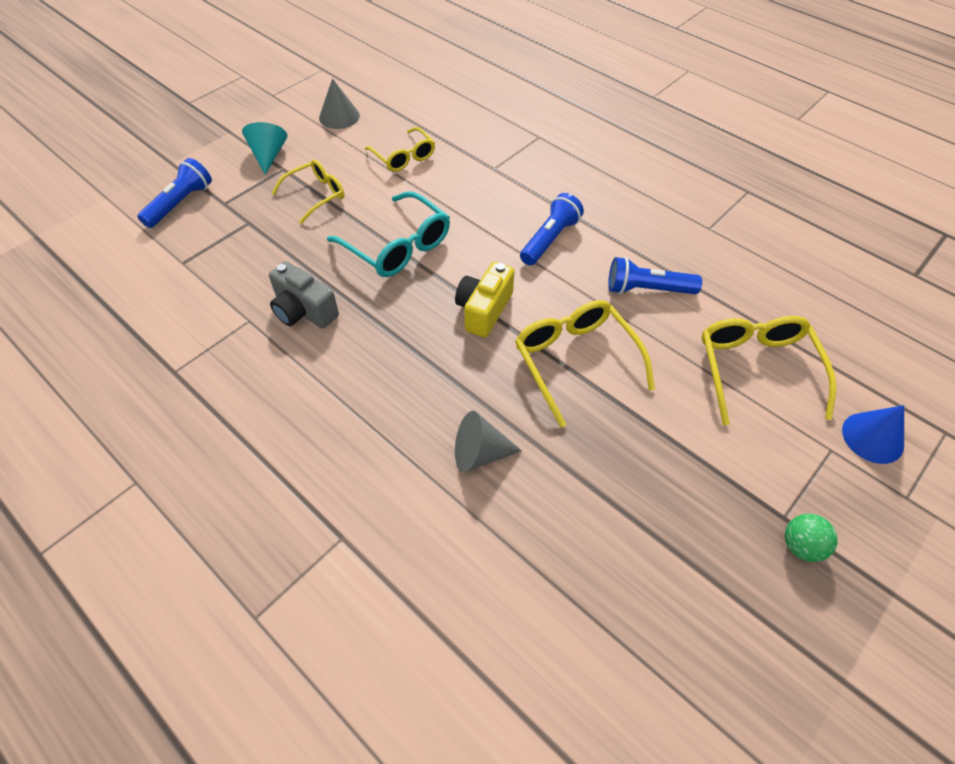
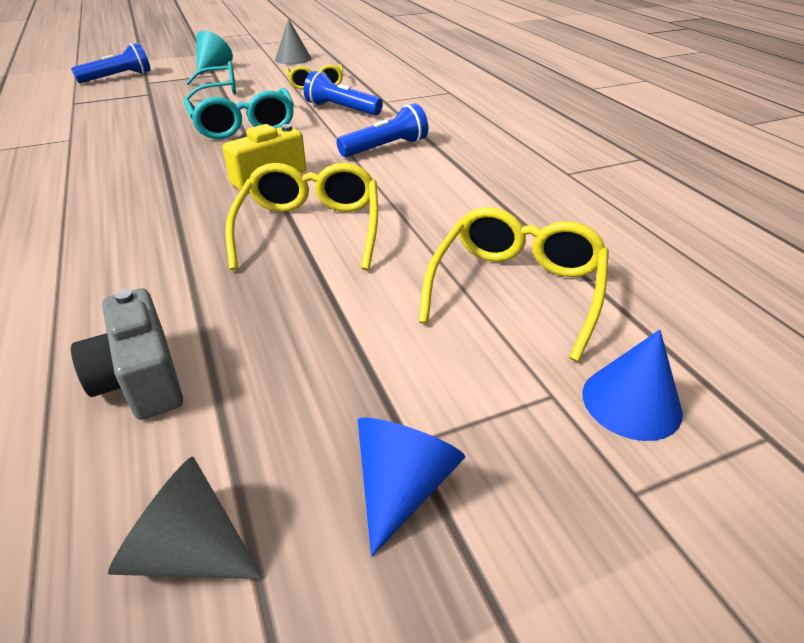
camera: 25 degrees right, 15 degrees down
grey camera [269,261,339,328] -> grey camera moved to [71,288,183,420]
yellow glasses [272,160,344,224] -> turquoise glasses [185,61,236,99]
grey cone [455,411,522,472] -> grey cone moved to [108,457,263,579]
blue flashlight [608,257,702,294] -> blue flashlight moved to [304,71,383,116]
green ball [785,514,837,562] -> blue cone [357,417,465,556]

